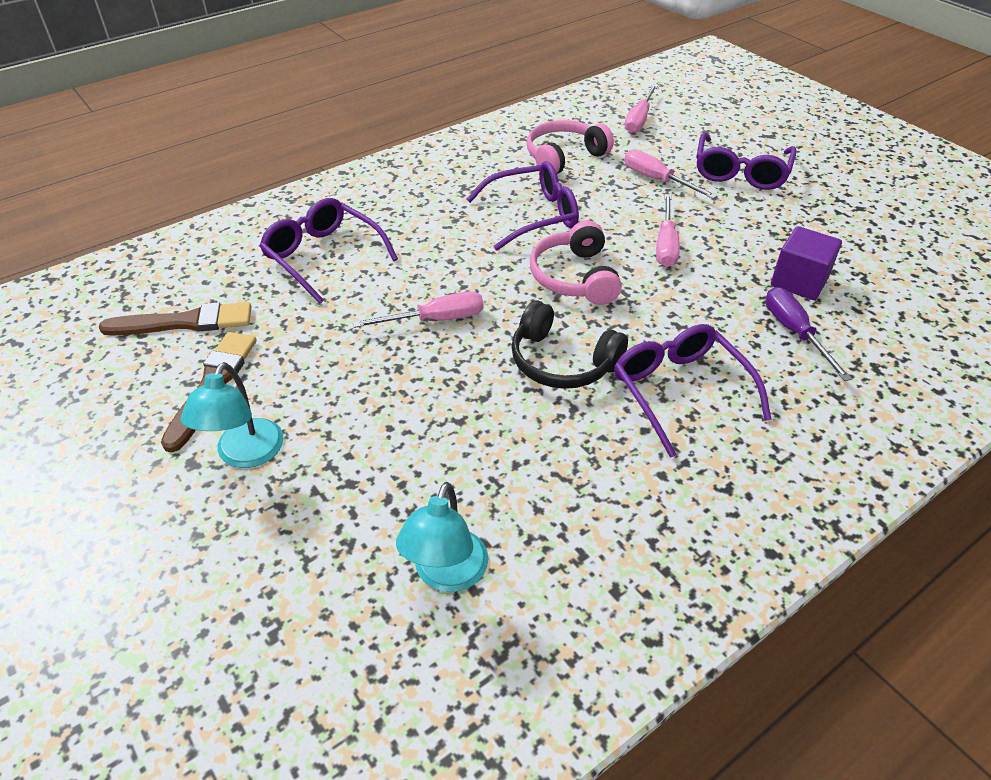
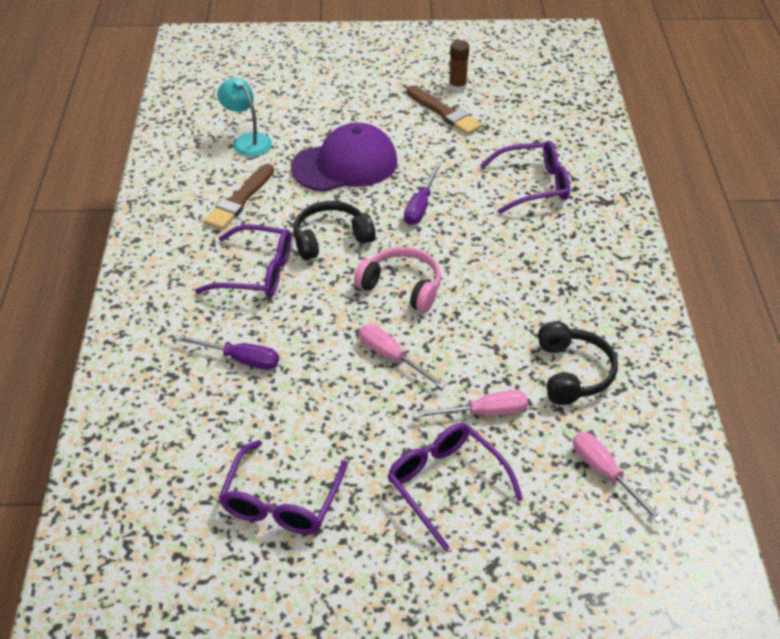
camera: 125 degrees right, 0 degrees up
brown brush [99,302,252,336] -> brown brush moved to [204,164,274,230]
turquoise lamp [180,362,284,468] -> none
pink screwdriver [353,291,484,328] -> purple screwdriver [404,163,442,225]
purple glasses [467,161,579,251] -> purple glasses moved to [219,440,348,534]
pink headphones [527,120,614,174] -> black headphones [538,321,618,405]
purple cube [771,226,842,300] -> none
none -> purple cap [291,123,397,192]
none -> brown glue stick [449,40,469,92]

